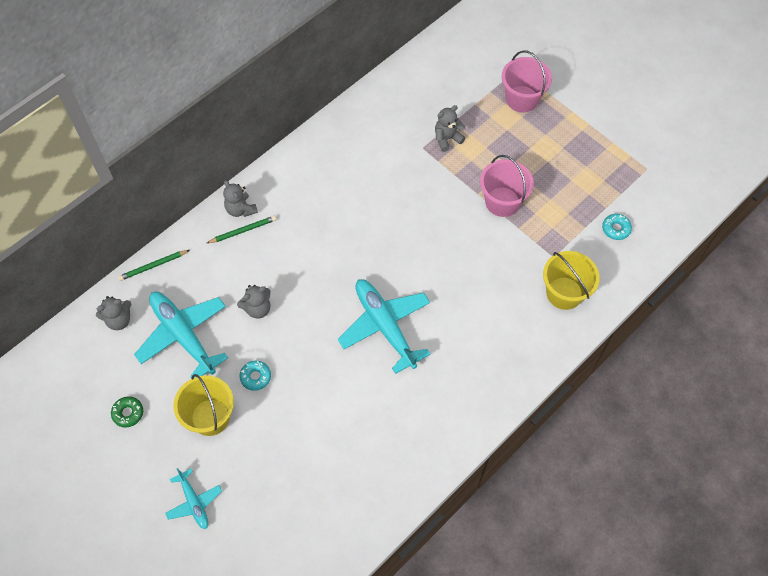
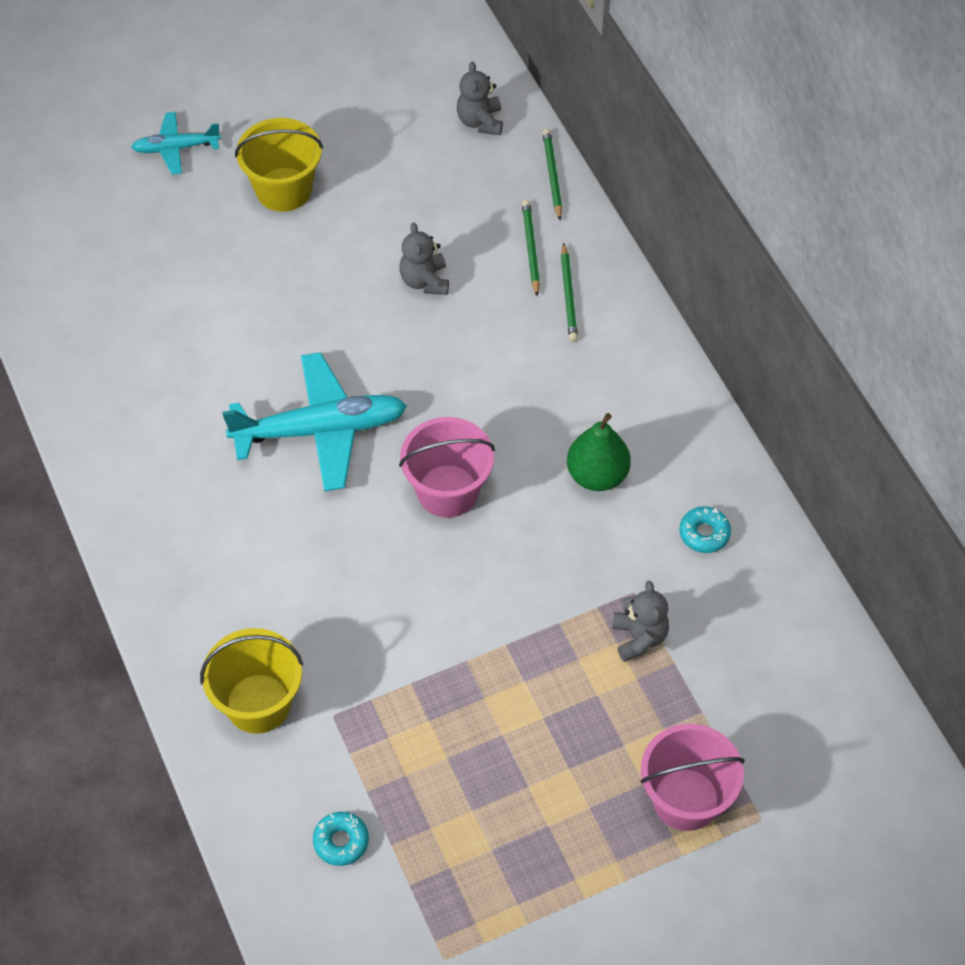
camera: 110 degrees right, 5 degrees down
green donut [111,396,143,428] -> none
turquoise plane [134,292,228,378] -> none
grey teddy bear [223,180,258,217] -> none
turquoise donut [239,361,271,391] -> turquoise donut moved to [680,506,731,553]
pink bucket [480,155,534,217] -> pink bucket moved to [399,417,495,518]
none -> green pencil [522,200,540,296]
none -> green pear [567,413,631,491]

